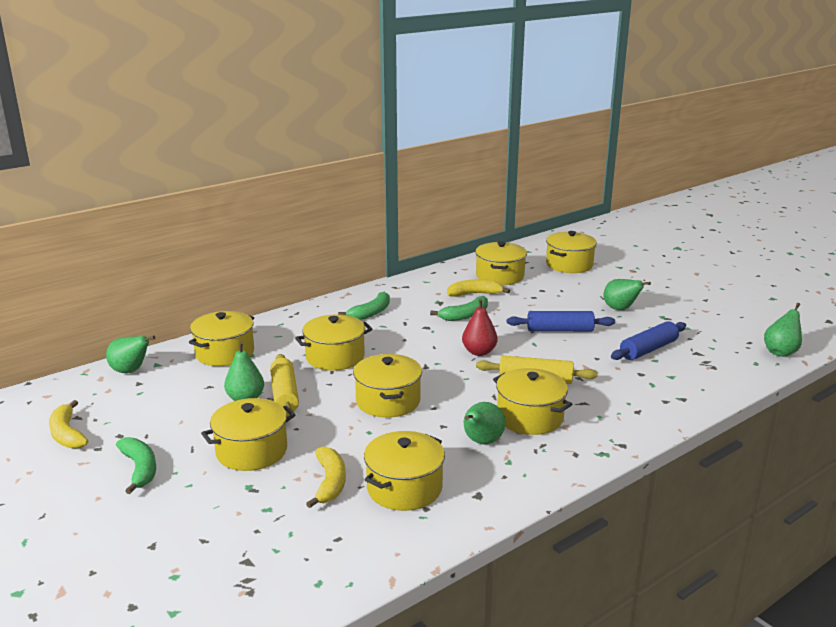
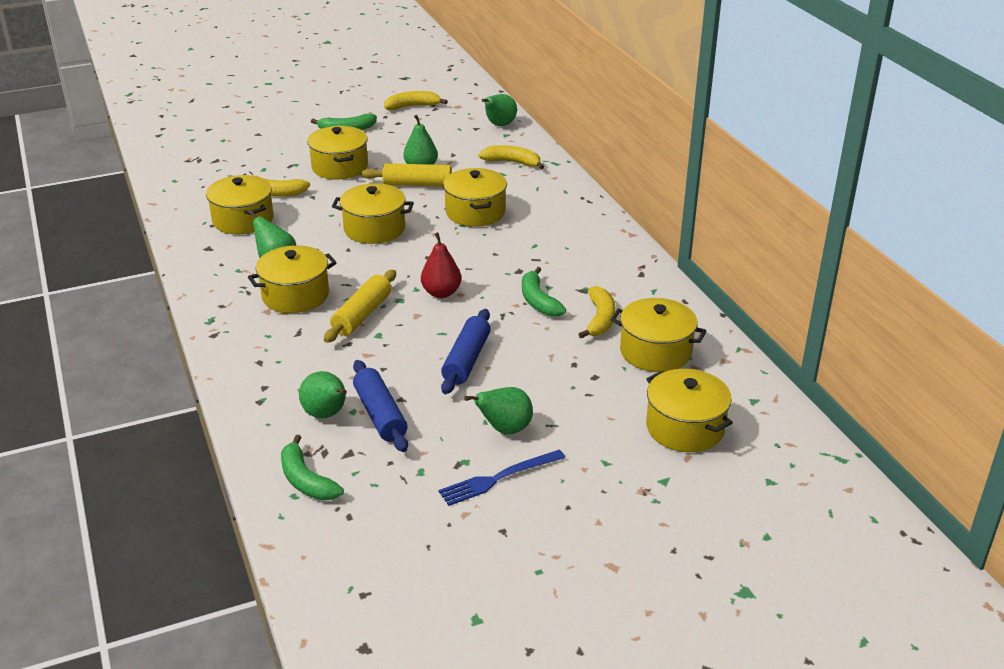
camera: 105 degrees right, 10 degrees up
yellow pot [189,311,254,366] -> yellow banana [478,145,545,169]
green banana [338,292,390,320] -> green banana moved to [281,435,344,501]
green pear [764,303,802,357] -> green pear moved to [299,371,347,418]
none -> blue fork [438,450,566,506]

